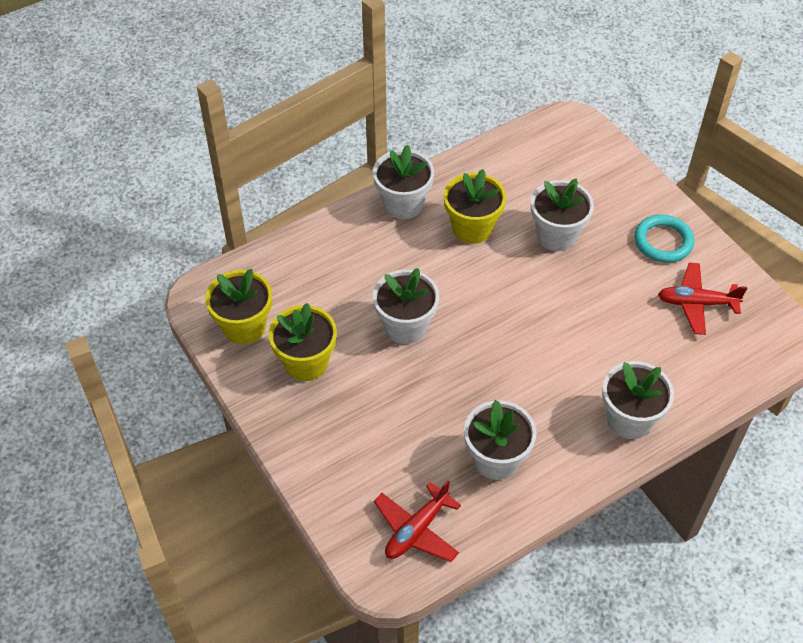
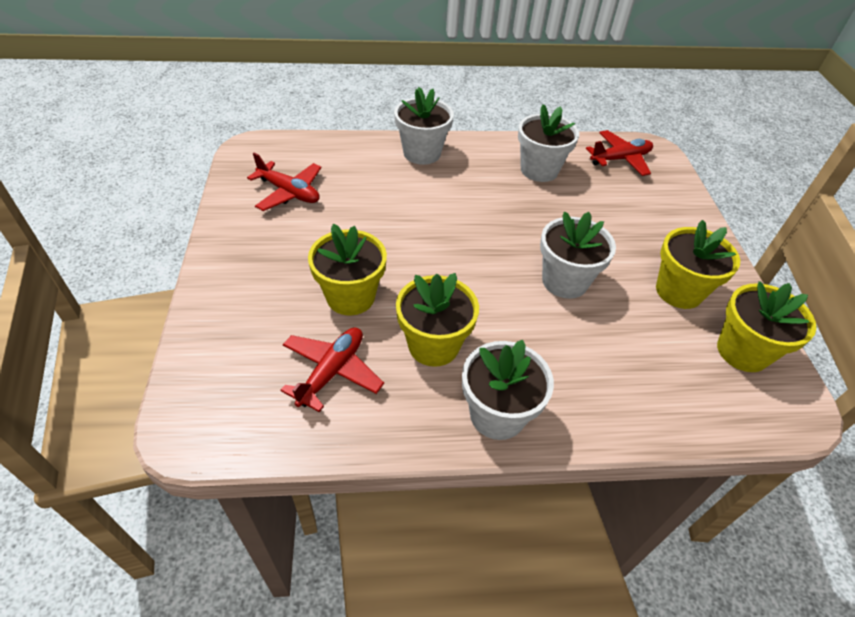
camera: 155 degrees left, 5 degrees down
white flower pot [531,178,594,251] -> yellow flower pot [308,224,387,315]
turquoise ring [635,215,694,263] -> none
none -> red plane [280,327,384,412]

